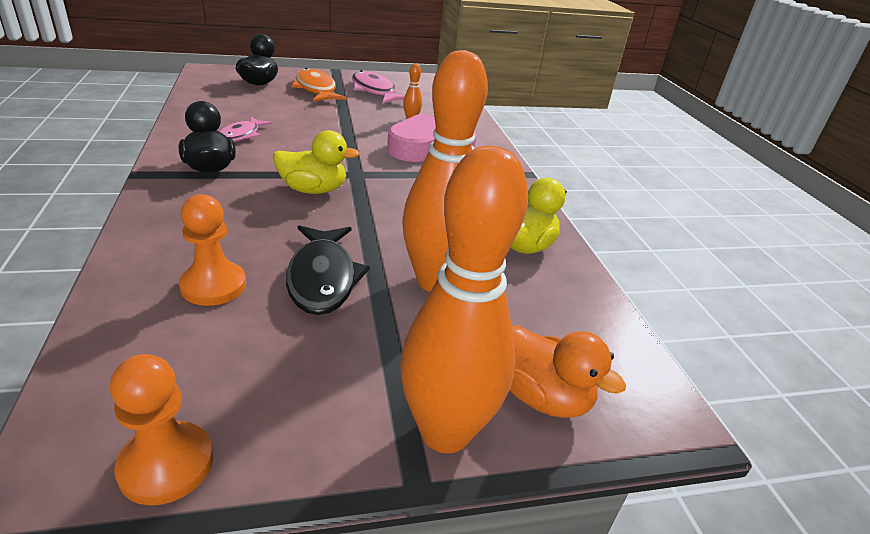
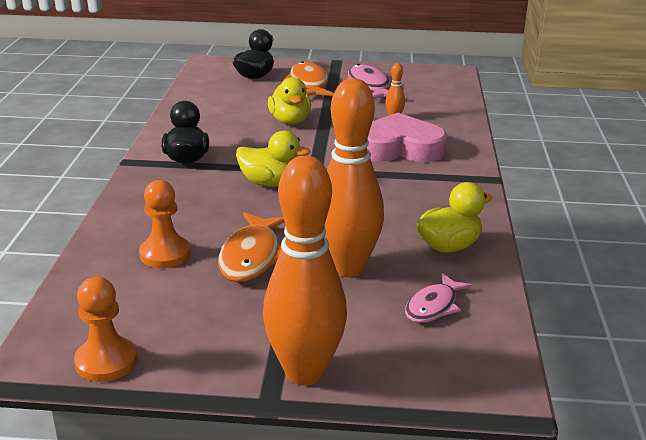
camera: 20 degrees right, 5 degrees down
pink fish [219,117,272,142] -> pink fish moved to [405,273,472,323]
black fish [286,225,370,315] -> orange fish [218,212,285,282]
orange duck [510,325,626,418] -> none
none -> yellow duck [268,77,311,125]

